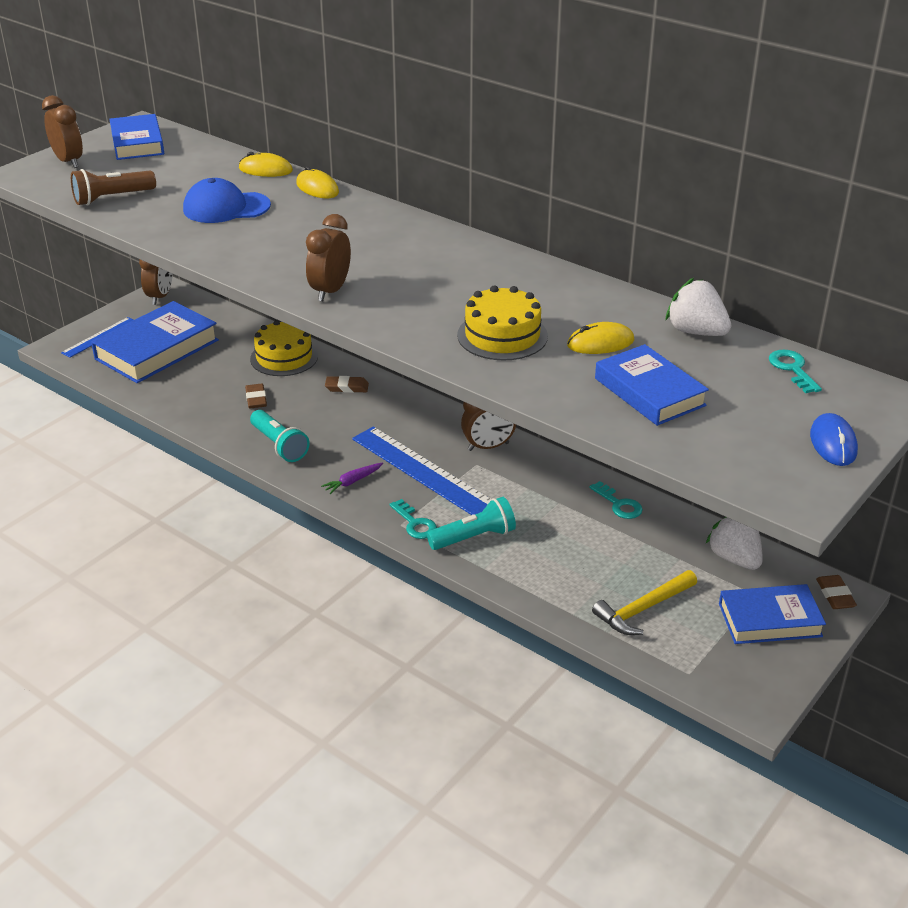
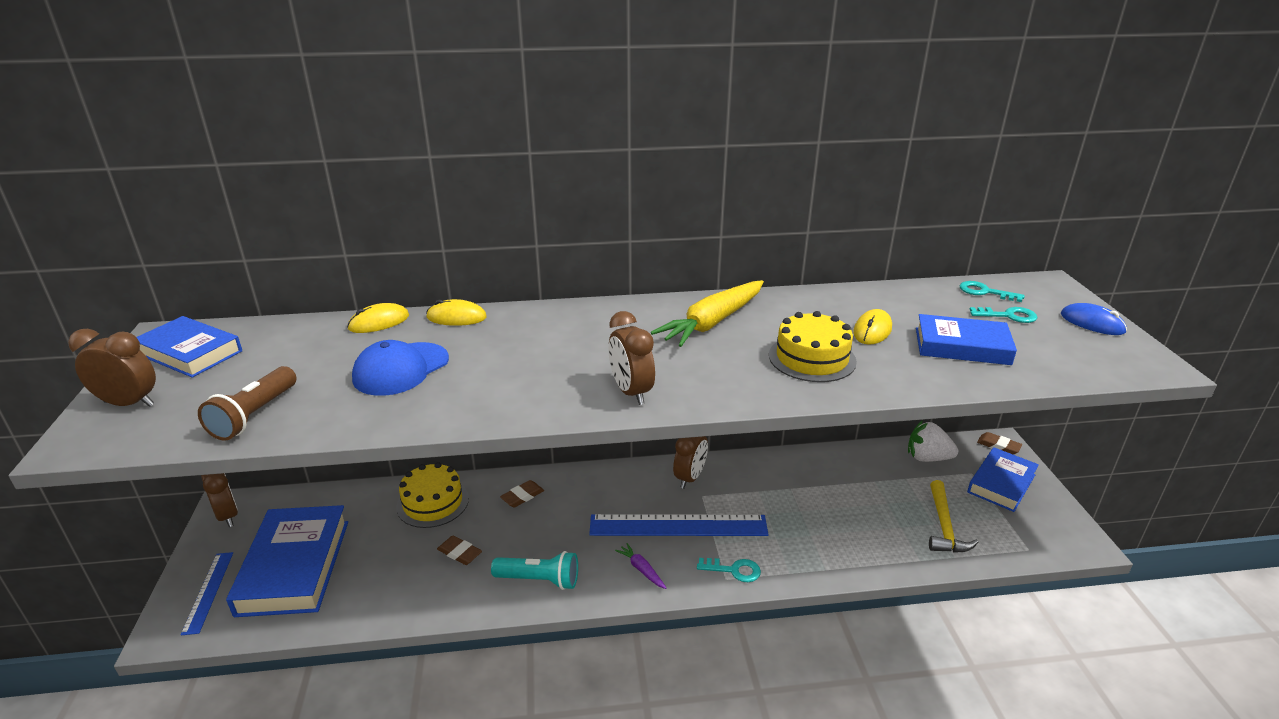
camera: 45 degrees left, 5 degrees down
purple carrot [321,462,383,494] -> purple carrot turned 135 degrees clockwise [615,543,666,589]
turquoise flashlight [427,497,516,550] -> none
turquoise key [589,481,643,519] -> turquoise key moved to [969,307,1038,323]
white strawberry [666,278,731,336] -> none
none -> yellow carrot [651,280,764,347]

